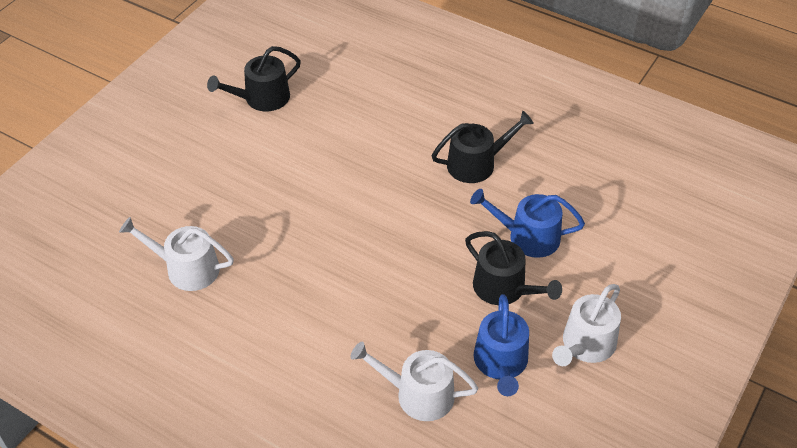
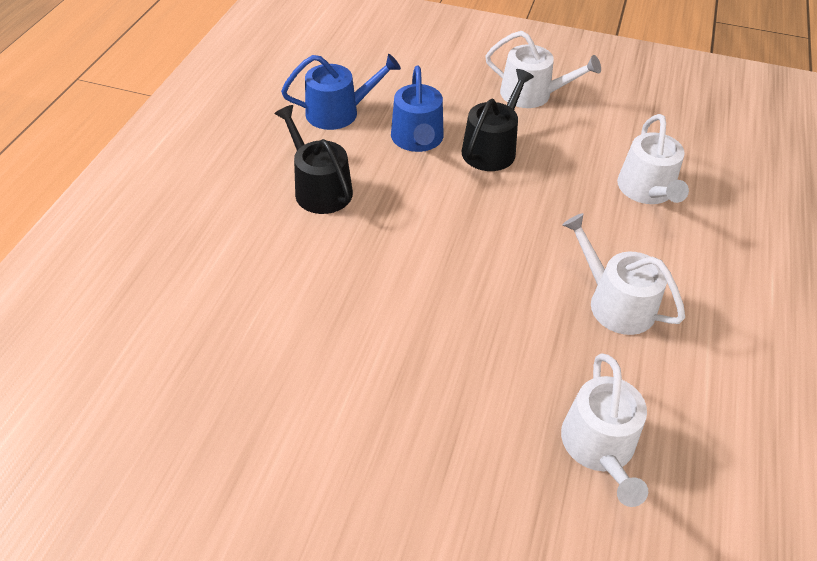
camera: 105 degrees left, 0 degrees up
black watering can [207,46,301,112] -> none
blue watering can [473,294,529,396] -> blue watering can moved to [281,54,401,130]
none -> white watering can [562,213,685,335]

